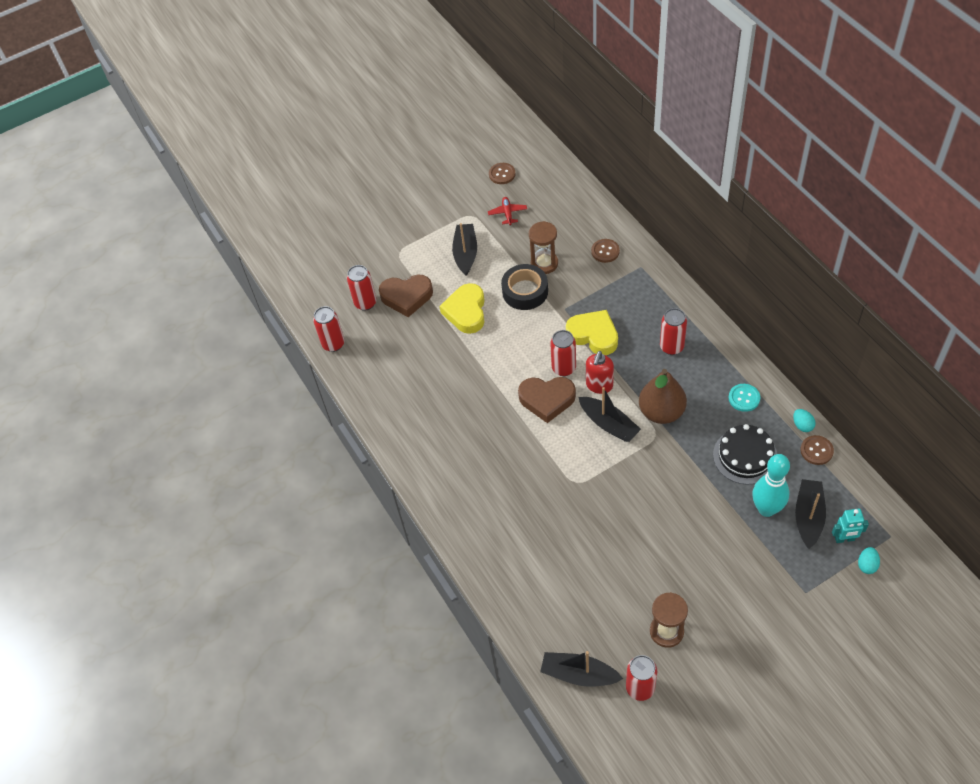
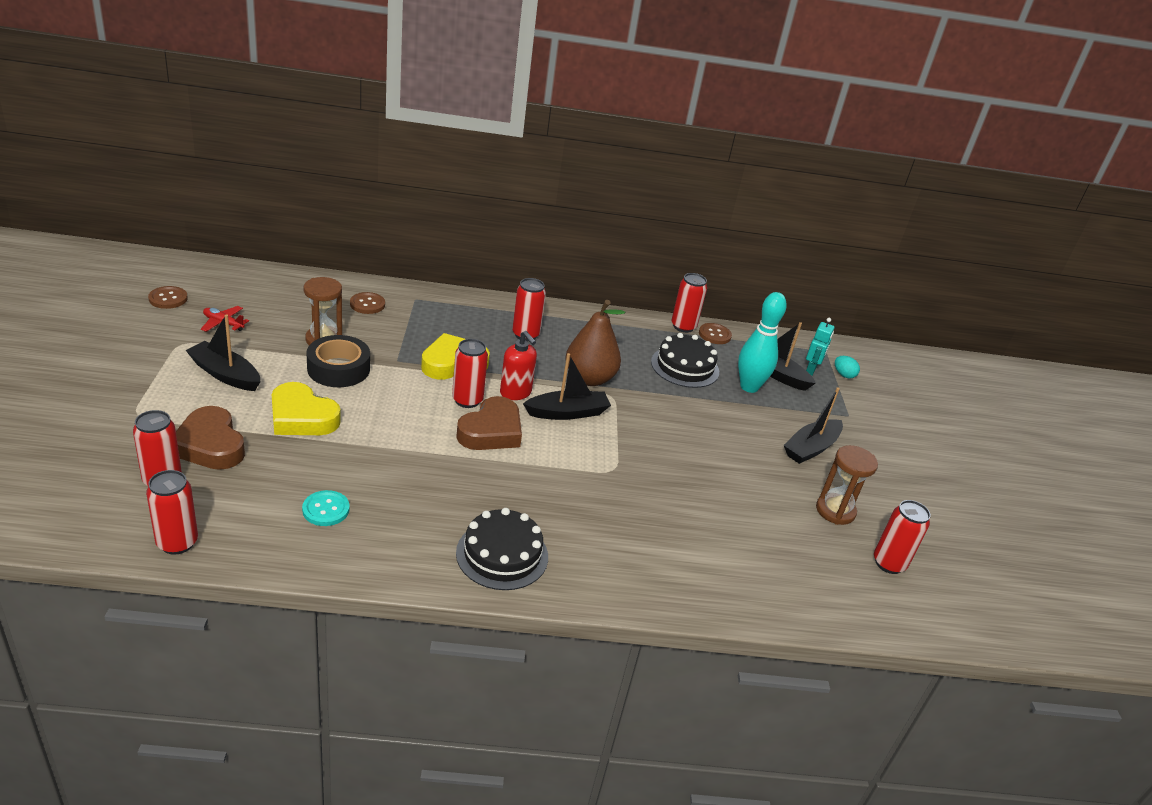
camera: 70 degrees left, 20 degrees down
brown heart [379,275,433,317] -> brown heart turned 120 degrees clockwise [176,406,245,470]
black boat [540,651,623,687] -> black boat moved to [784,388,843,464]
turquoise button [728,384,760,412] -> turquoise button moved to [302,490,350,526]
turquoise egg [793,409,816,432] -> red can [672,273,707,333]
none -> black cake [456,508,548,590]

